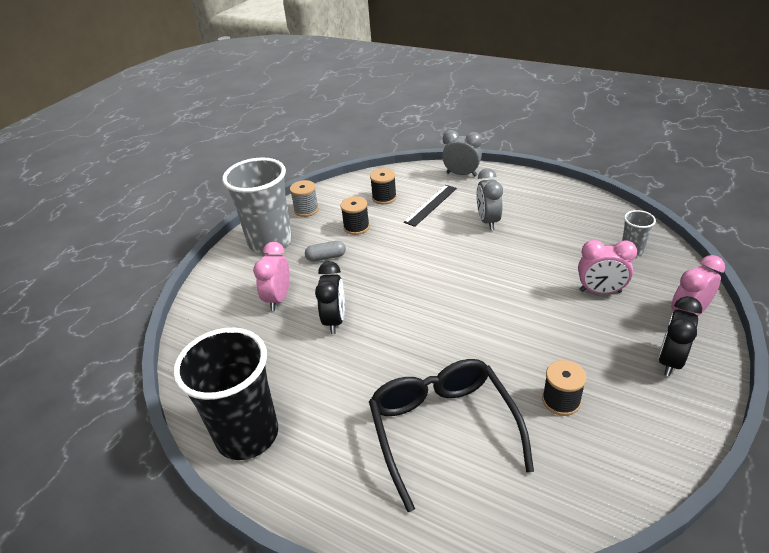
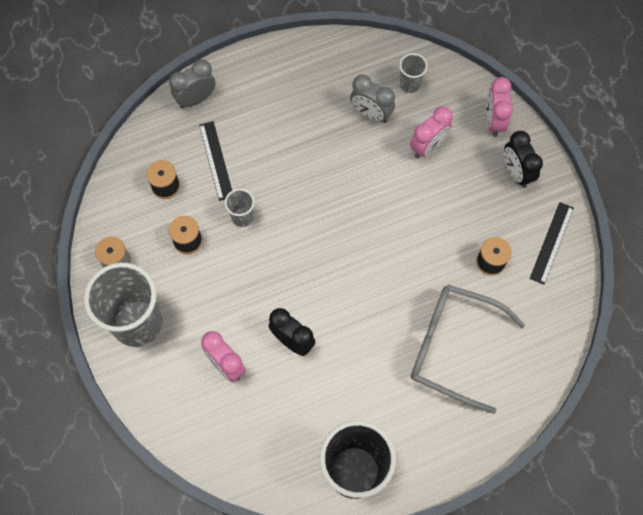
camera: 55 degrees left, 30 degrees up
grey capsule [305,241,346,262] -> none
black glasses [369,359,534,512] -> grey glasses [411,285,525,414]
grey clock [476,168,503,230] -> grey clock moved to [350,75,395,123]
none -> grey cup [225,189,254,227]
none -> black ruler [530,202,574,285]

